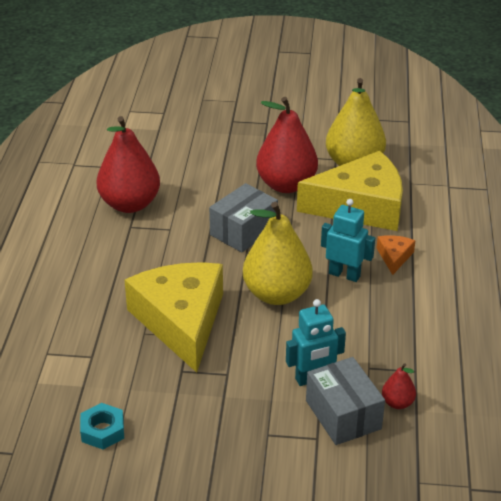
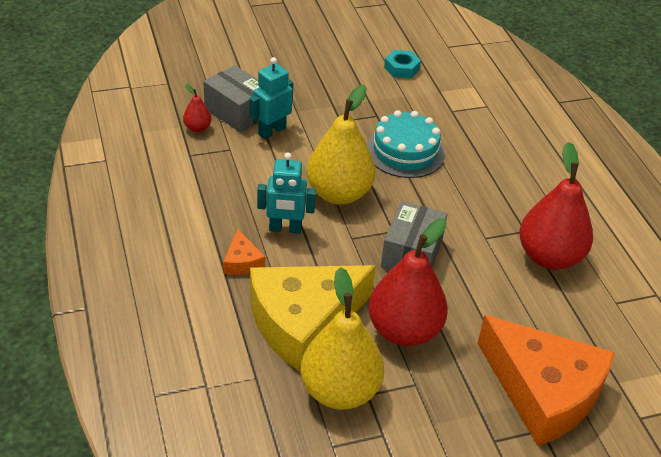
camera: 155 degrees right, 5 degrees up
yellow cheese [125,262,223,373] -> turquoise cake [367,110,445,178]
none -> orange cheese [477,315,615,446]

